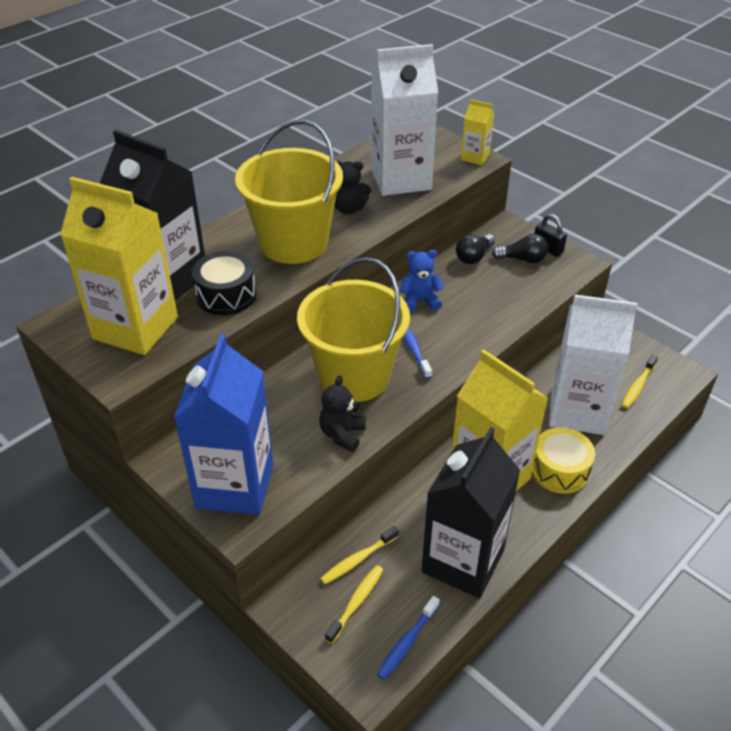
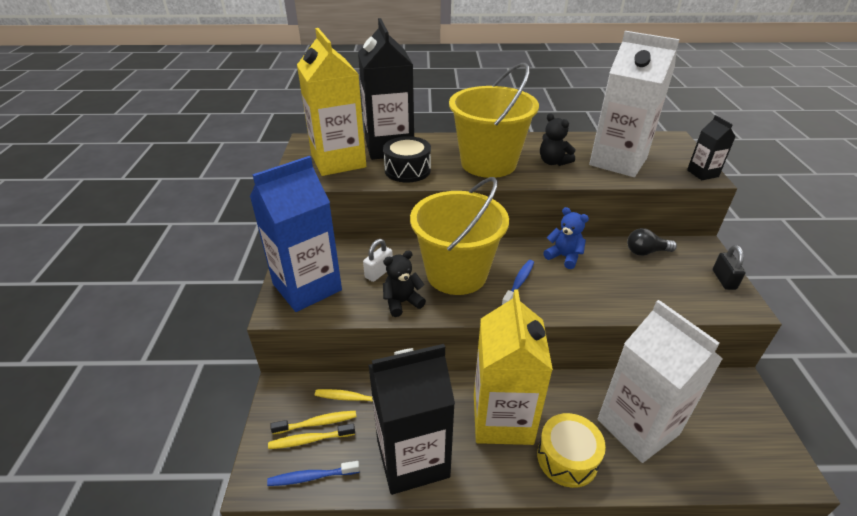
camera: 45 degrees right, 5 degrees down
yellow carton [461,99,495,165] -> black carton [687,115,736,180]
black light bulb [492,234,548,263] -> none
yellow toothbrush [621,355,658,409] -> yellow toothbrush moved to [268,423,355,449]
none -> white padlock [363,239,393,282]

